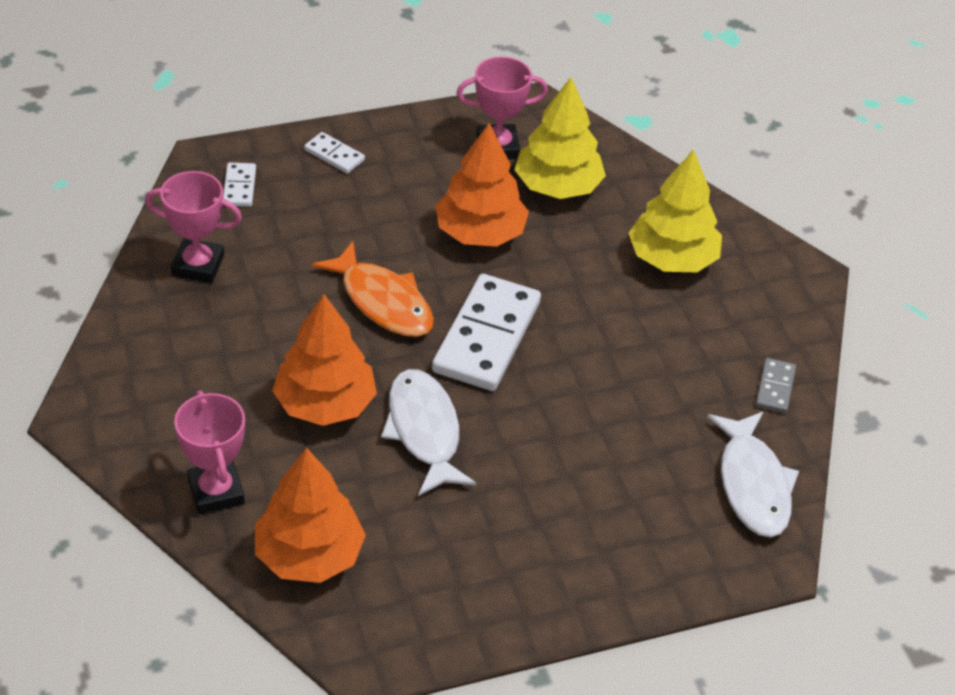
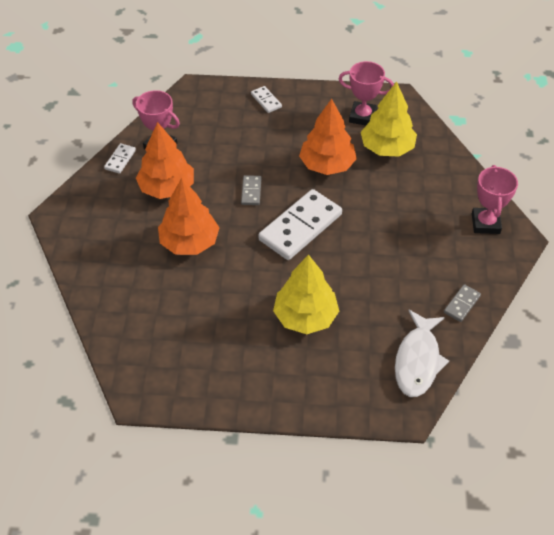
camera: 25 degrees right, 5 degrees up
pink trophy [174,390,245,515] -> pink trophy moved to [472,165,518,234]
white domino [223,163,256,207] -> white domino moved to [104,143,136,174]
orange tree [255,447,366,583] -> orange tree moved to [136,122,194,199]
orange fish [312,241,434,337] -> grey domino [241,175,262,205]
white fish [381,369,476,496] -> none
yellow tree [629,149,722,272] -> yellow tree moved to [273,255,339,334]

